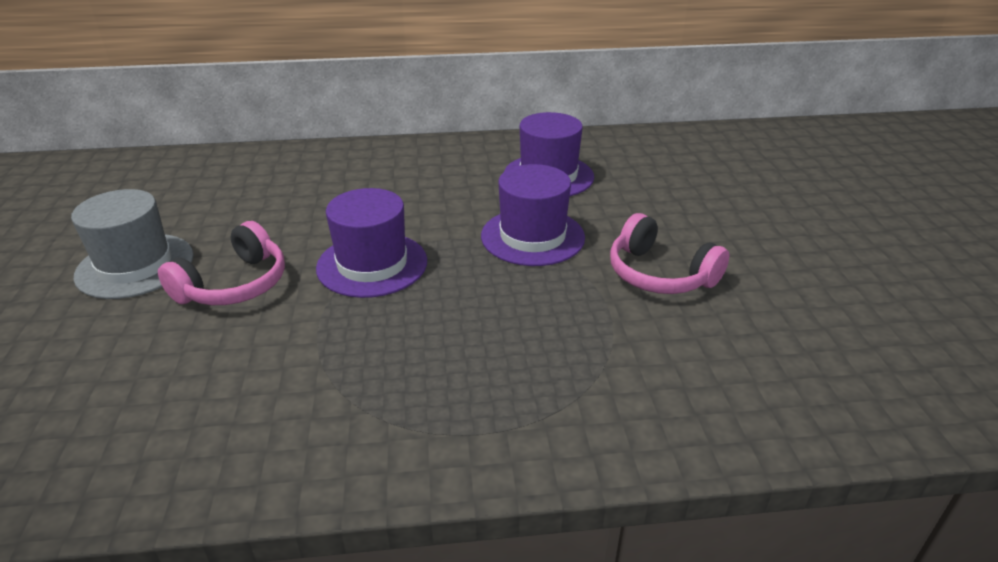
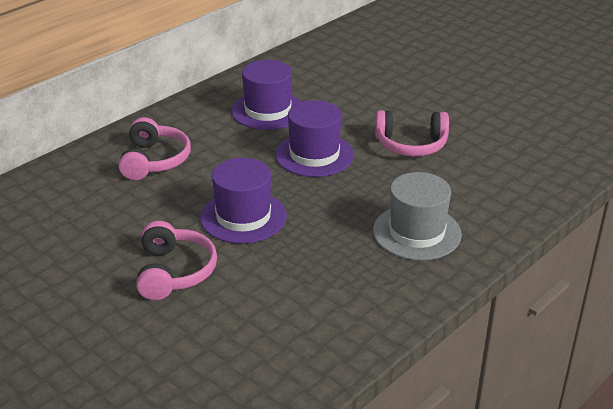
camera: 40 degrees left, 0 degrees up
grey hat [71,189,194,299] -> grey hat moved to [373,172,462,261]
none -> pink headphones [118,117,191,180]

